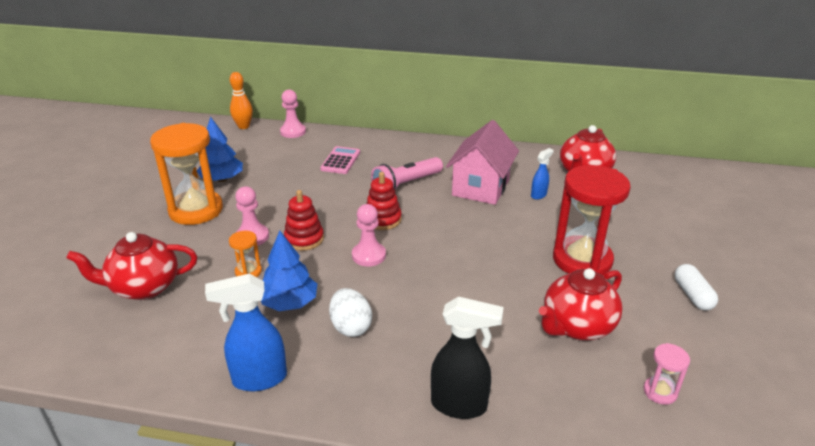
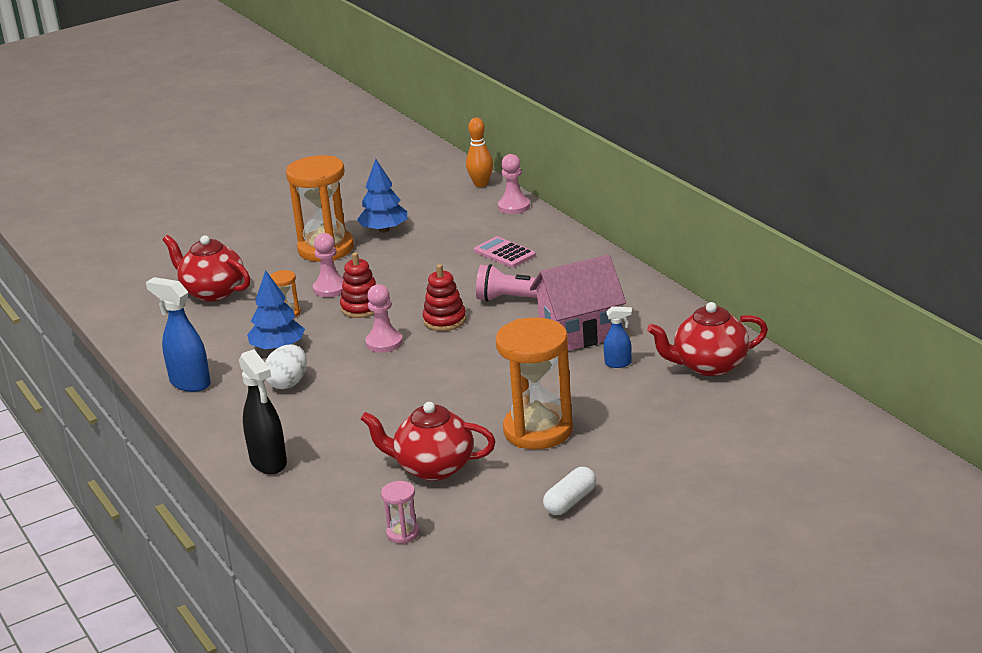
camera: 50 degrees right, 5 degrees down
pink calculator [320,146,360,174] -> pink calculator turned 105 degrees counterclockwise [474,236,536,268]
red hourglass [553,165,631,276] -> orange hourglass [496,317,573,449]

